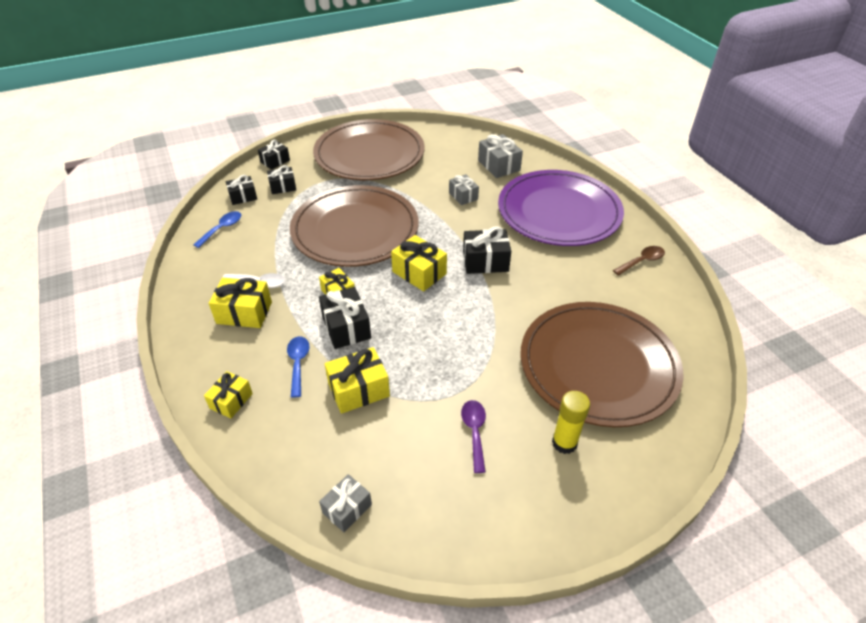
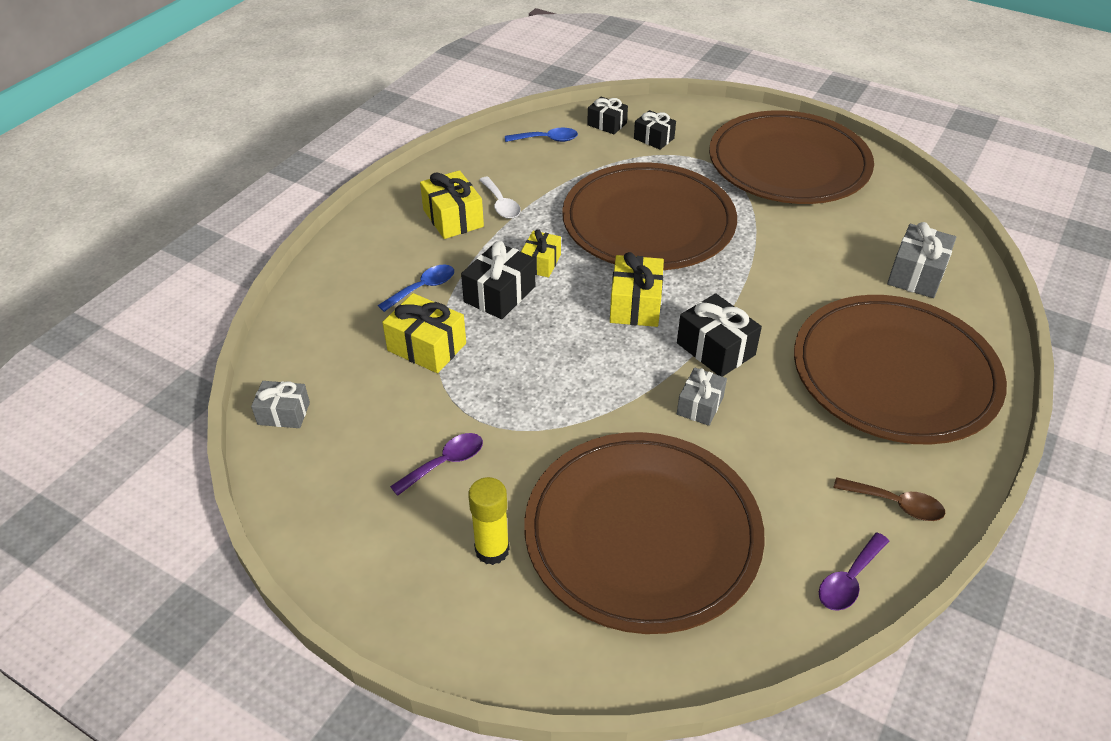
camera: 55 degrees right, 0 degrees up
yellow gift [204,371,253,419] -> none
black gift [258,140,290,170] -> none
grey gift [449,174,479,205] -> grey gift moved to [677,368,727,426]
purple plate [498,170,624,246] -> brown plate [794,295,1007,445]
none -> purple spoon [819,532,889,611]

